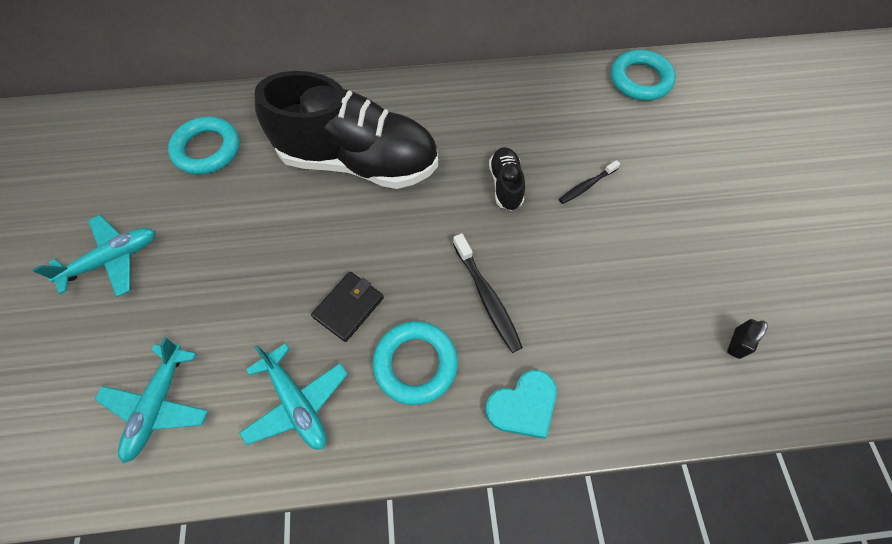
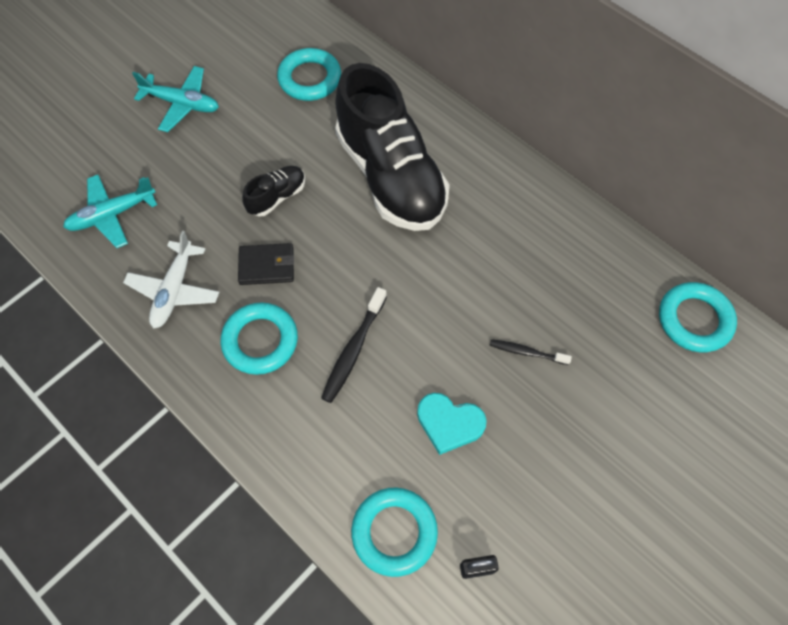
camera: 50 degrees right, 0 degrees up
turquoise plane [239,343,348,450] -> white plane [123,230,219,328]
turquoise heart [485,370,557,439] -> turquoise heart moved to [417,393,487,455]
black shoe [489,147,525,211] -> black shoe moved to [242,166,305,217]
none -> turquoise ring [351,488,438,577]

